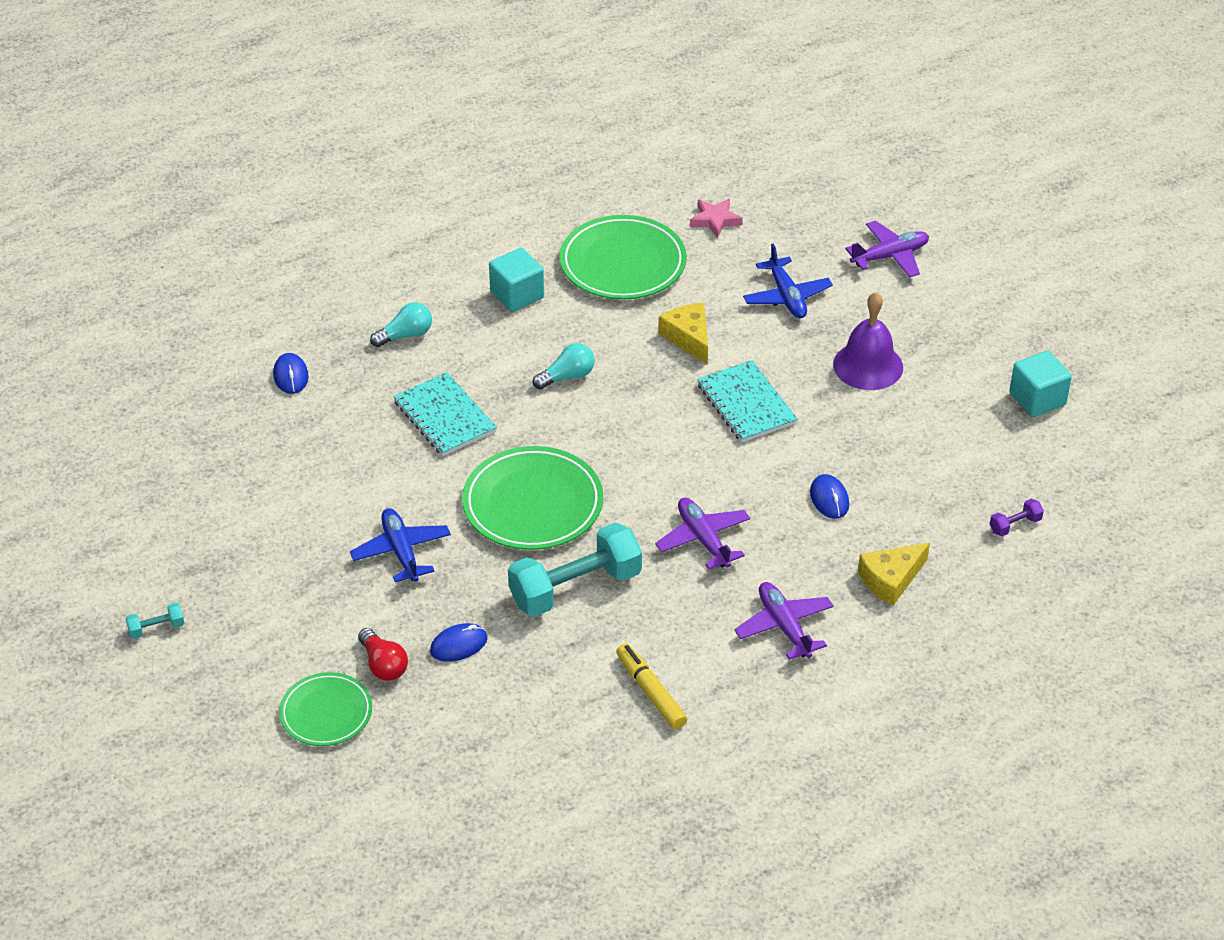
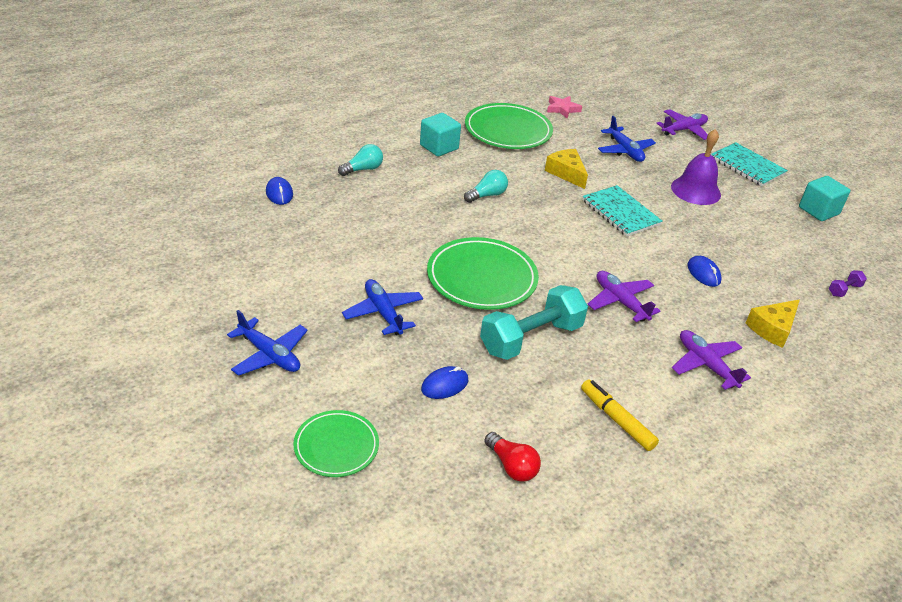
camera: 10 degrees left, 5 degrees down
turquoise dumbbell [126,603,185,639] -> none
red light bulb [358,628,408,681] -> red light bulb moved to [484,432,541,482]
turquoise notebook [393,372,497,456] -> turquoise notebook moved to [711,142,788,186]
none -> blue plane [227,310,308,376]

